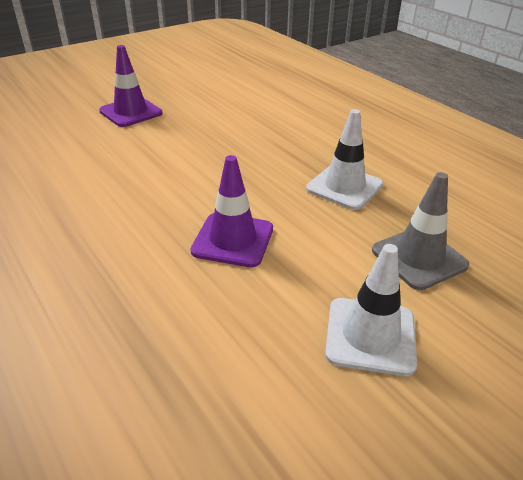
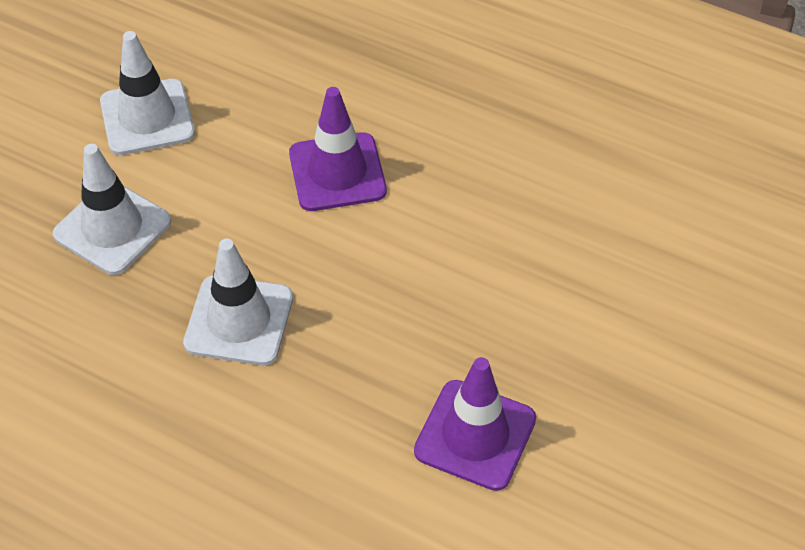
camera: 155 degrees right, 15 degrees up
purple traffic cone [99,45,162,127] -> purple traffic cone moved to [414,357,536,491]
grey traffic cone [372,172,469,290] -> white traffic cone [53,144,171,275]

